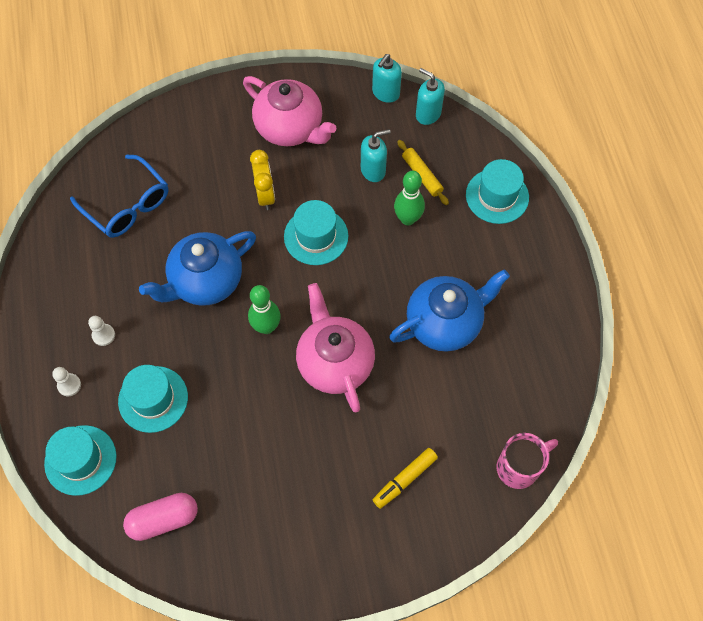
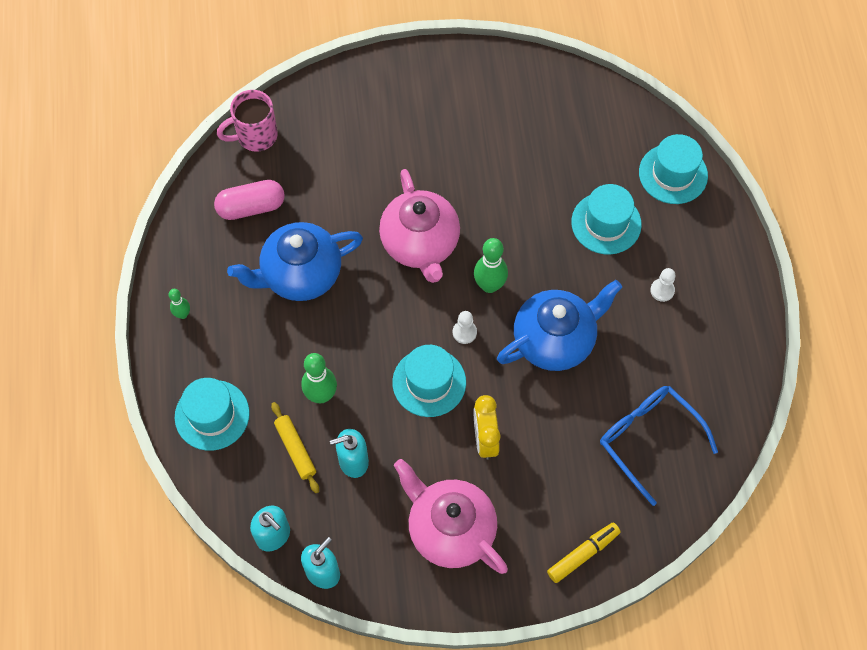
camera: 175 degrees left, 0 degrees up
white pawn [52,367,81,396] -> white pawn moved to [453,311,477,344]
pink capsule [123,493,198,541] -> pink capsule moved to [214,180,285,220]
yellow marker [373,448,438,509] -> yellow marker moved to [547,523,621,583]
none -> green bowling pin [169,289,190,319]

